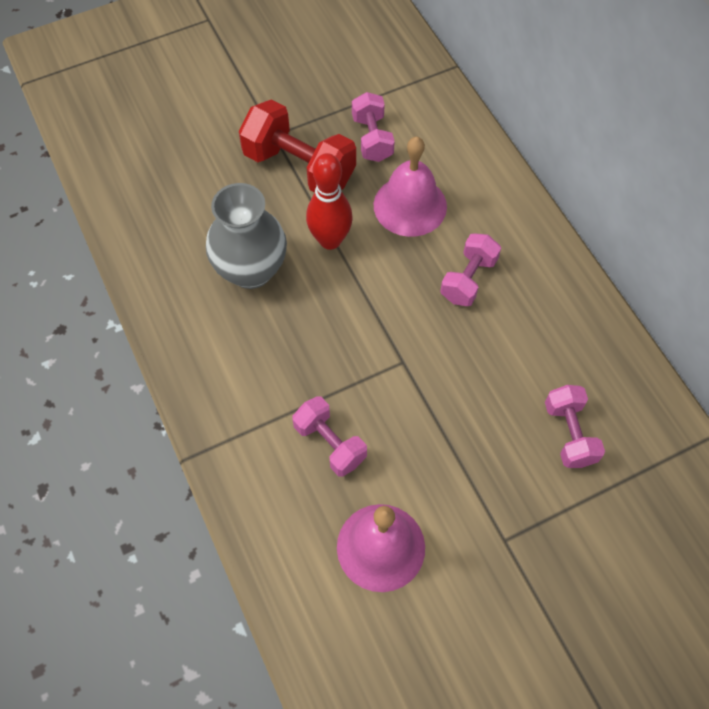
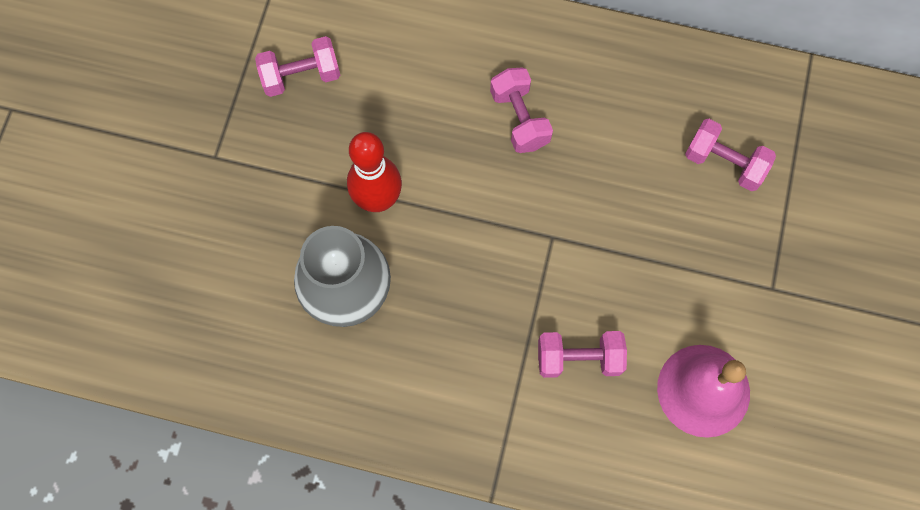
camera: 50 degrees left, 10 degrees up
red dumbbell [239,99,356,193] -> none
pink dumbbell [352,92,395,162] -> pink dumbbell turned 45 degrees counterclockwise [255,36,340,97]
pink bell [374,137,447,237] -> none

